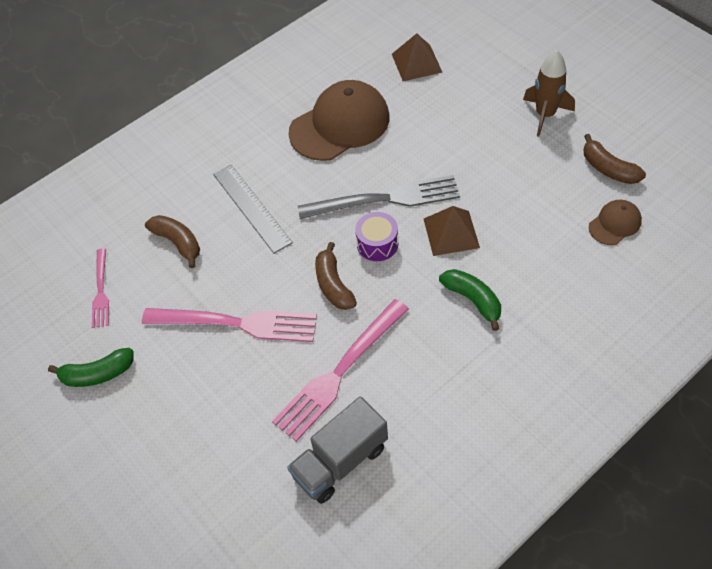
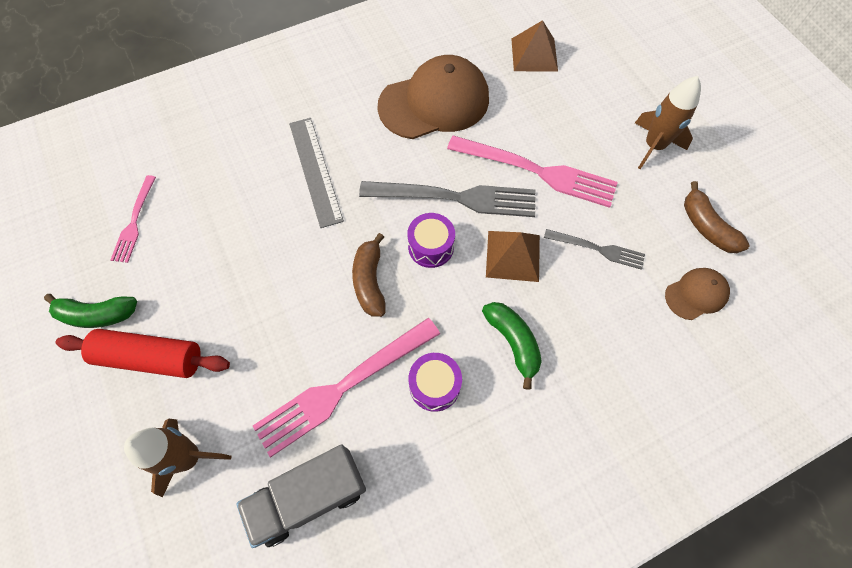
camera: 10 degrees right, 10 degrees up
pink fork [142,308,317,342] -> pink fork moved to [447,135,618,208]
brown banana [145,215,200,268] -> none
none -> red rolling pin [56,329,230,378]
none -> brown rocket [124,419,232,497]
none -> purple drum [408,353,462,412]
none -> grey fork [544,229,645,270]

